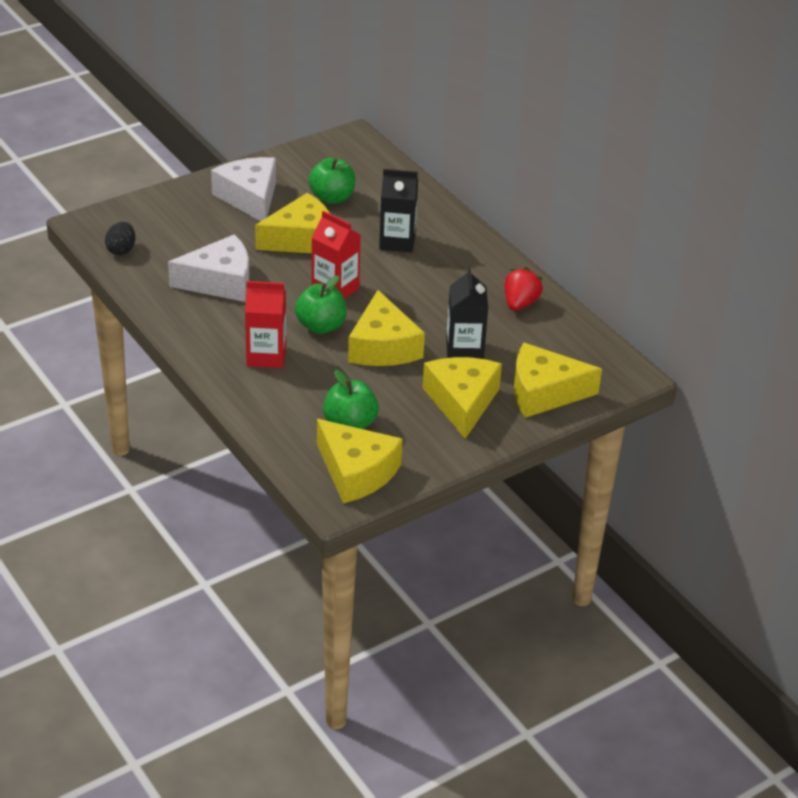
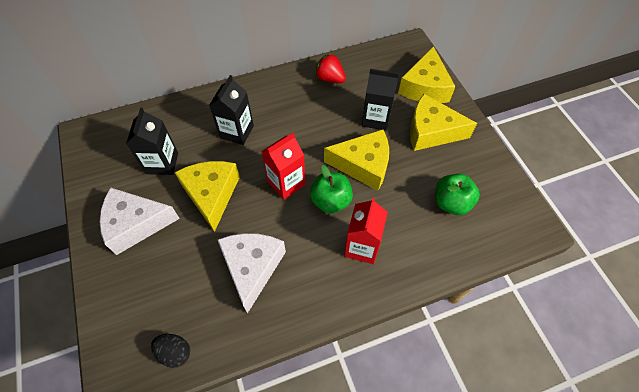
camera: 75 degrees left, 20 degrees up
green apple [308,158,355,204] -> black carton [126,107,178,175]
yellow cheese [317,419,403,503] -> none

